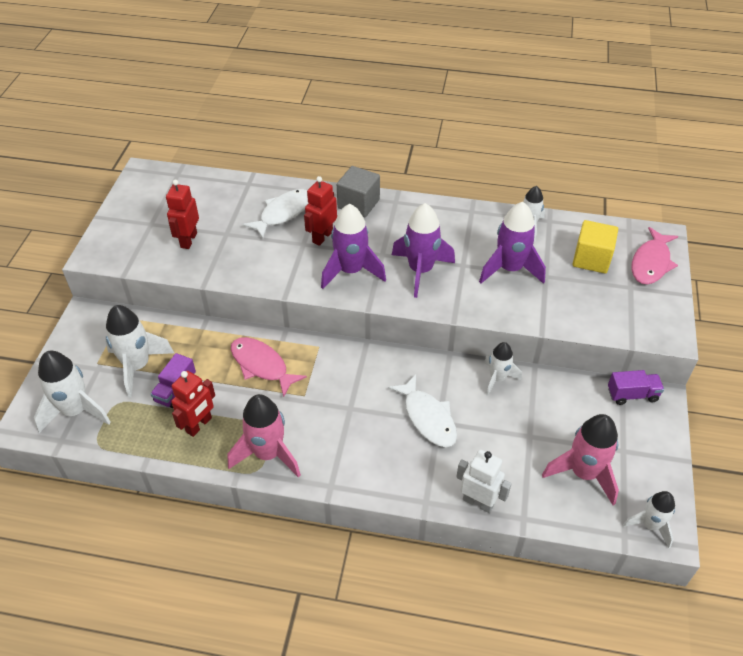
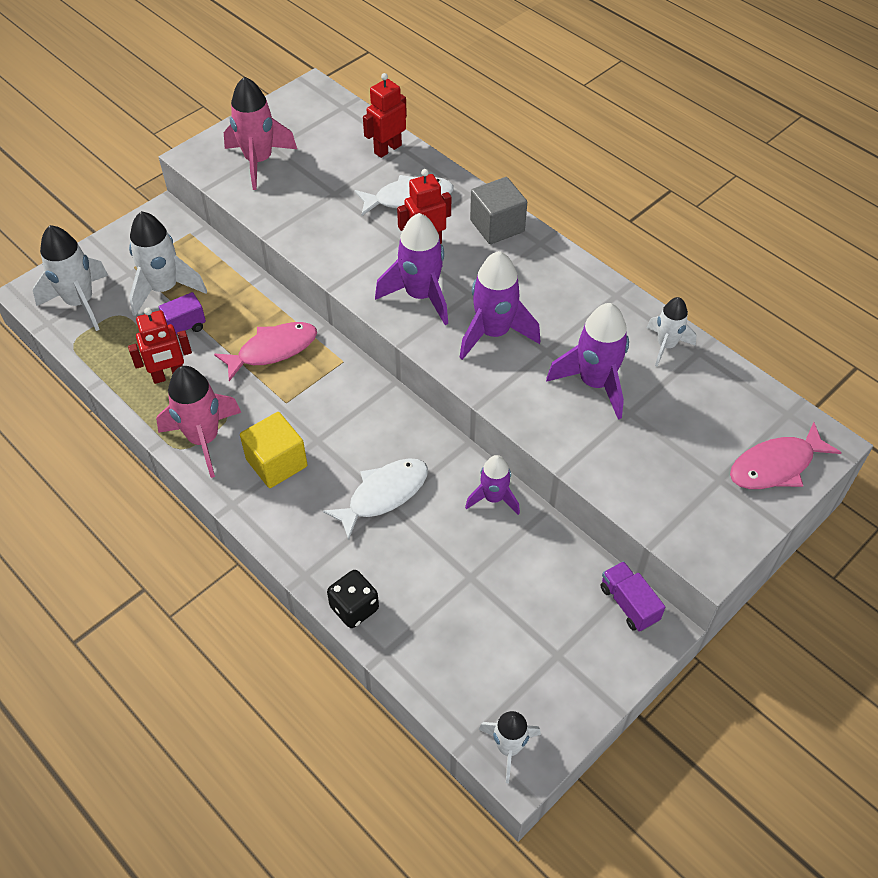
camera: 35 degrees right, 5 degrees up
red robot [166,180,199,249] -> red robot moved to [363,73,407,158]
pink fish [231,337,307,397] -> pink fish turned 75 degrees clockwise [214,322,317,381]
white fish [388,374,457,447] -> white fish turned 135 degrees counterclockwise [323,458,428,540]
white robot [456,450,512,513] -> black dice [327,570,379,628]
white rocket [484,342,522,396] -> purple rocket [465,455,520,515]
pink rocket [542,414,619,505] -> pink rocket moved to [224,76,297,190]
yellow cube [573,220,618,274] -> yellow cube moved to [240,412,308,488]
purple truck [608,370,664,405] -> purple truck turned 150 degrees counterclockwise [600,561,665,632]

